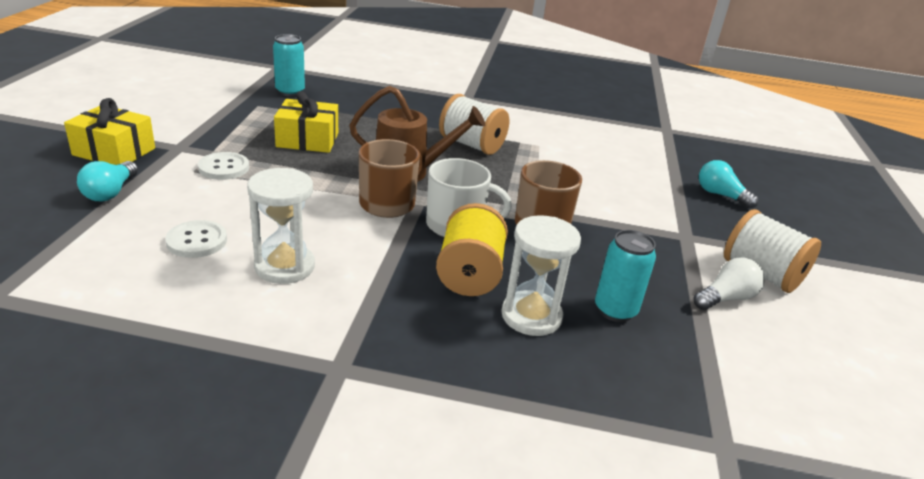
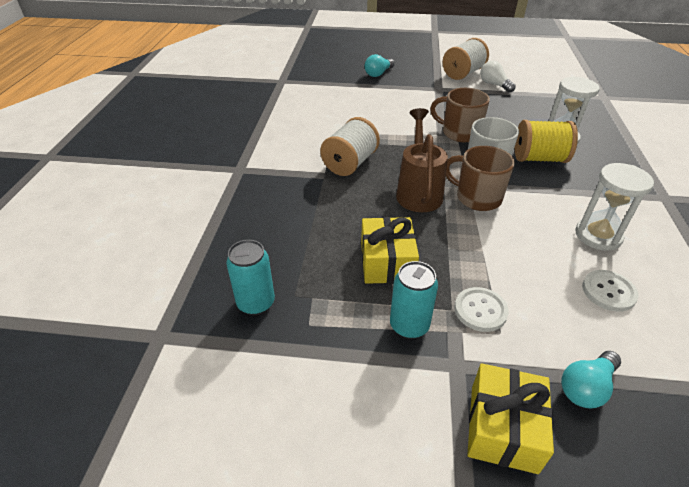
camera: 90 degrees left, 10 degrees up
turquoise light bulb [77,161,138,202] -> turquoise light bulb turned 135 degrees clockwise [561,351,621,409]
turquoise can [595,230,656,322] -> turquoise can moved to [390,261,438,339]

